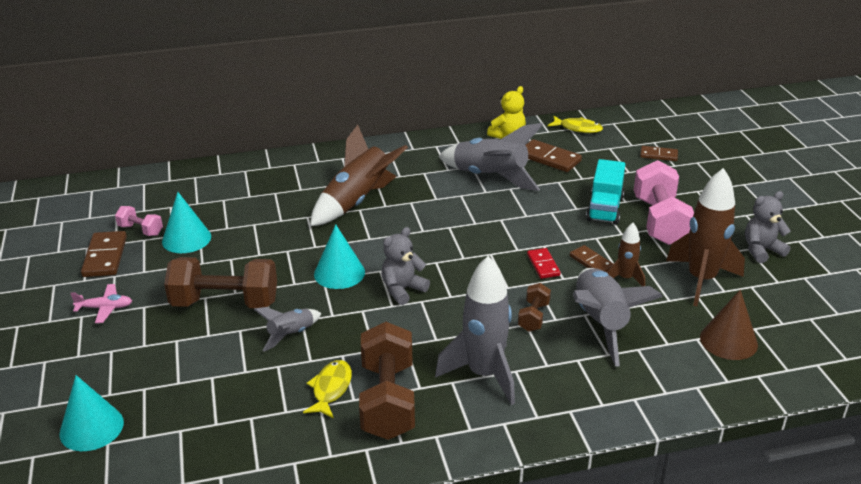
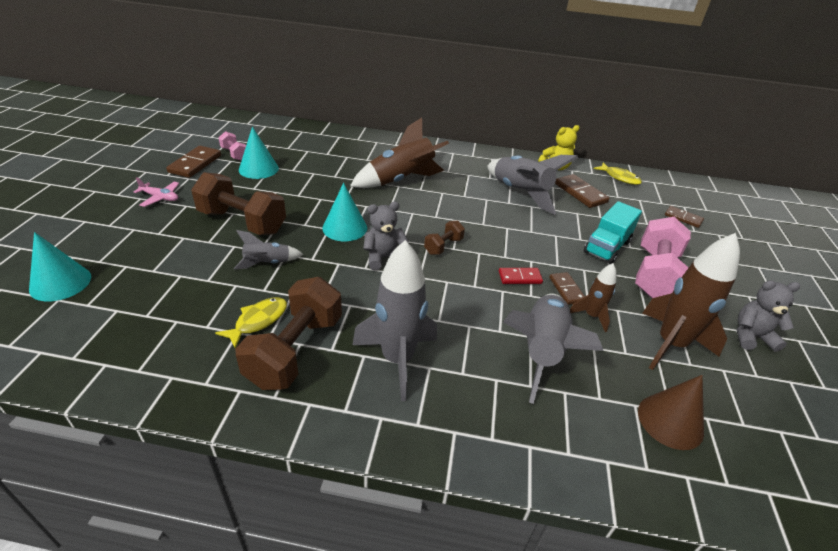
camera: 20 degrees right, 5 degrees up
brown dumbbell [518,283,551,332] -> brown dumbbell moved to [424,221,465,255]
red domino [527,248,561,279] -> red domino turned 75 degrees clockwise [499,268,543,284]

